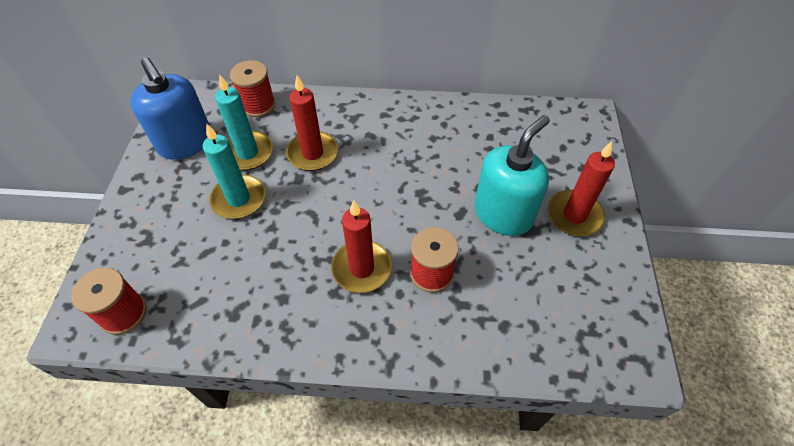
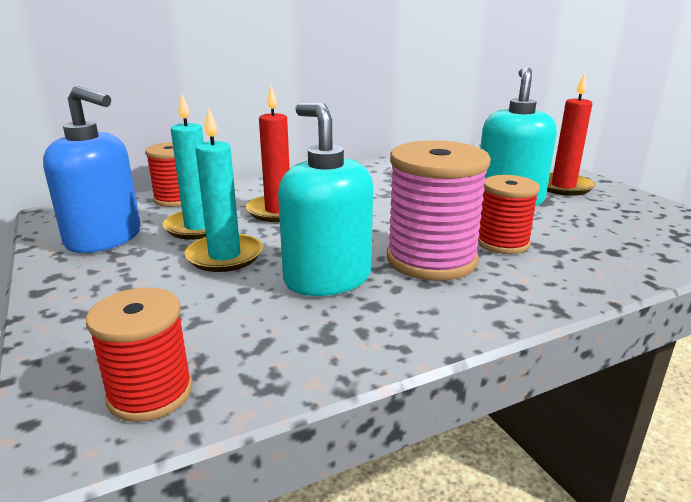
camera: 30 degrees left, 30 degrees down
red candle [331,200,392,293] -> pink spool [387,140,491,281]
none -> turquoise soap dispenser [278,103,373,296]

